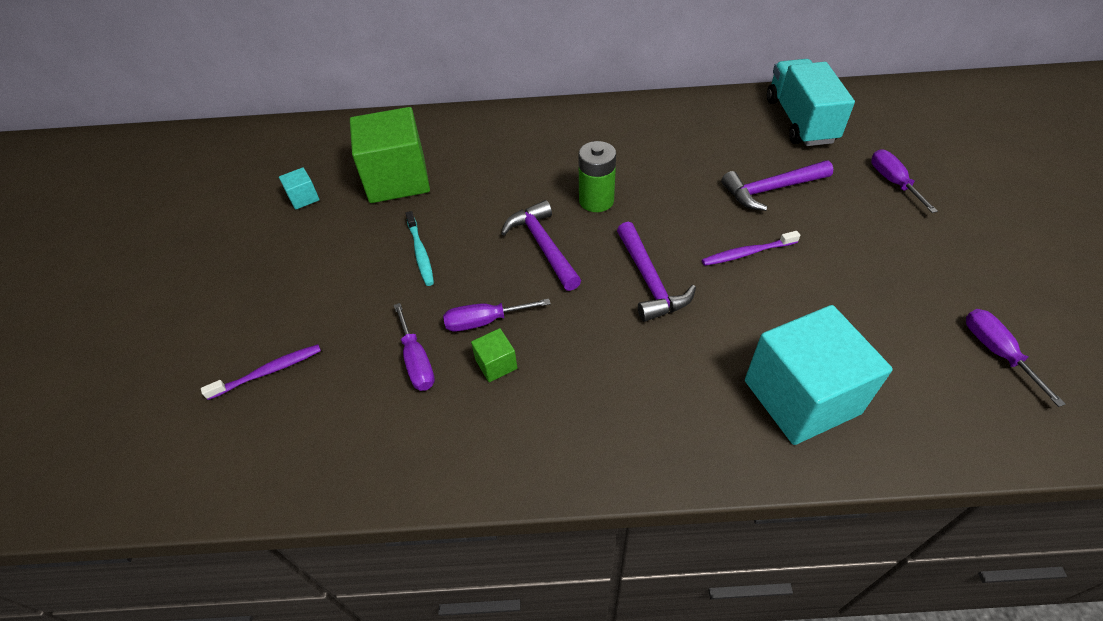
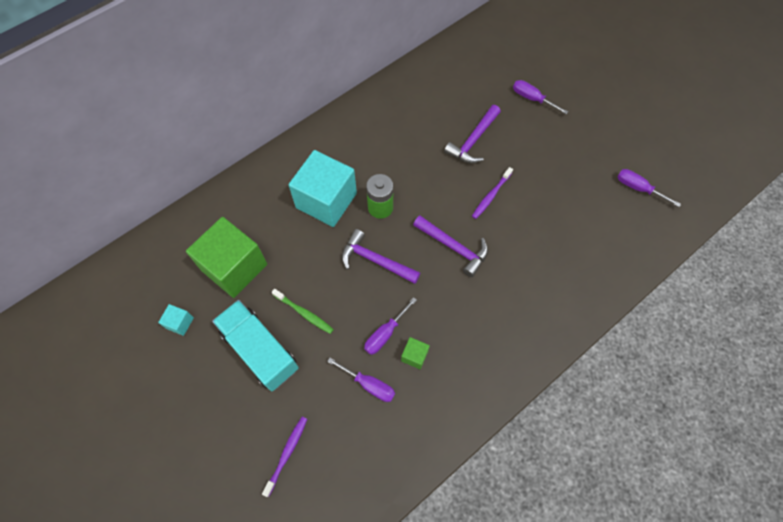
camera: 40 degrees left, 15 degrees up
turquoise toothbrush [405,211,434,286] -> green toothbrush [272,289,334,334]
turquoise cube [745,305,893,445] -> turquoise cube moved to [289,150,357,227]
turquoise truck [767,59,855,146] -> turquoise truck moved to [212,300,299,391]

